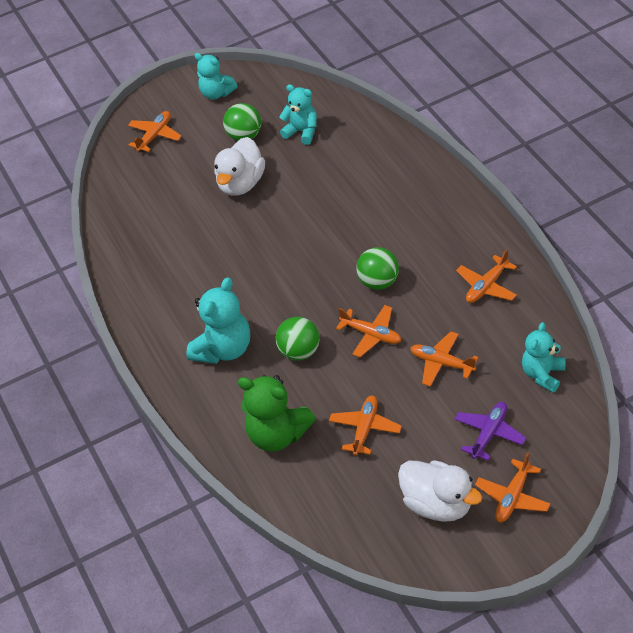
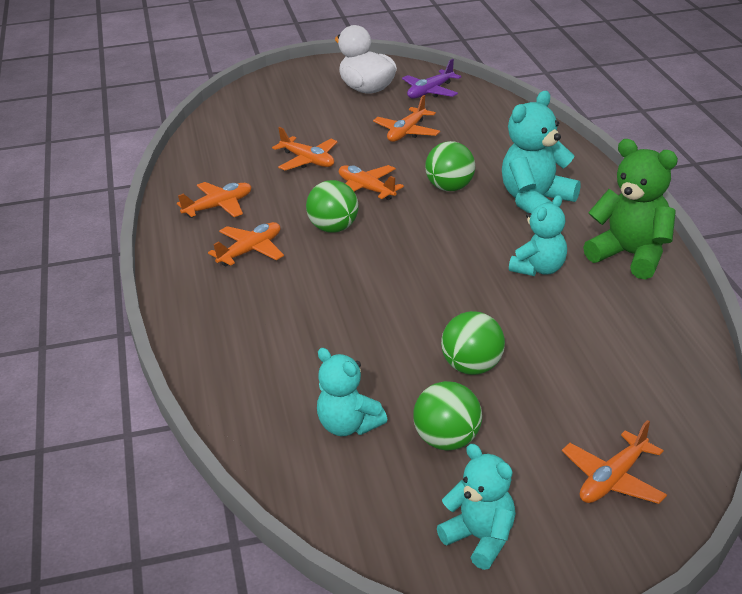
camera: 170 degrees left, 15 degrees down
white duck [214,137,265,196] -> green ball [441,311,505,375]
green teddy bear [238,375,316,452] -> green teddy bear moved to [583,139,678,280]
purple plane [455,402,526,461] -> purple plane moved to [402,59,462,99]
orange plane [475,452,551,522] -> orange plane moved to [208,222,284,266]
turquoise teddy bear [522,322,566,393] -> turquoise teddy bear moved to [509,195,567,276]

